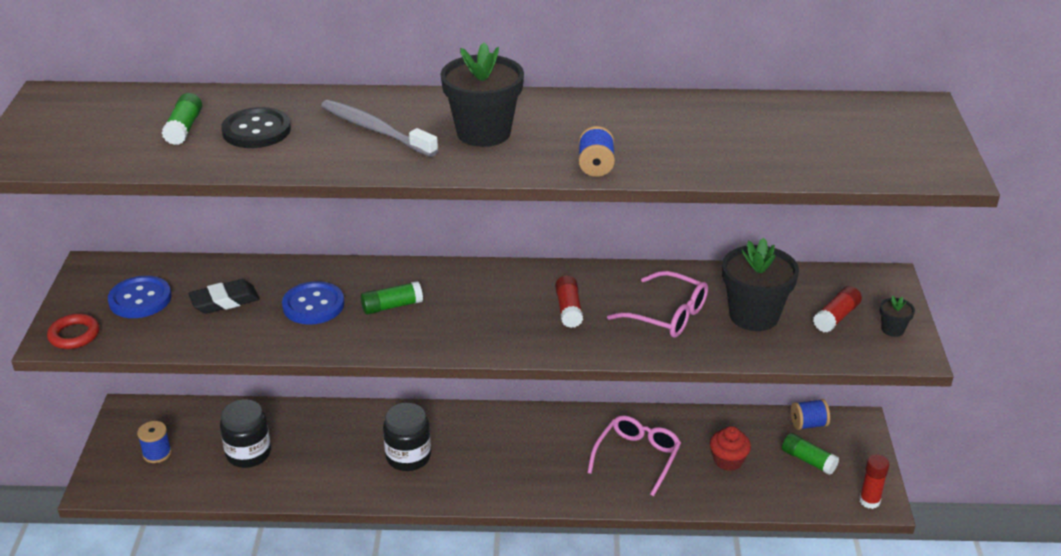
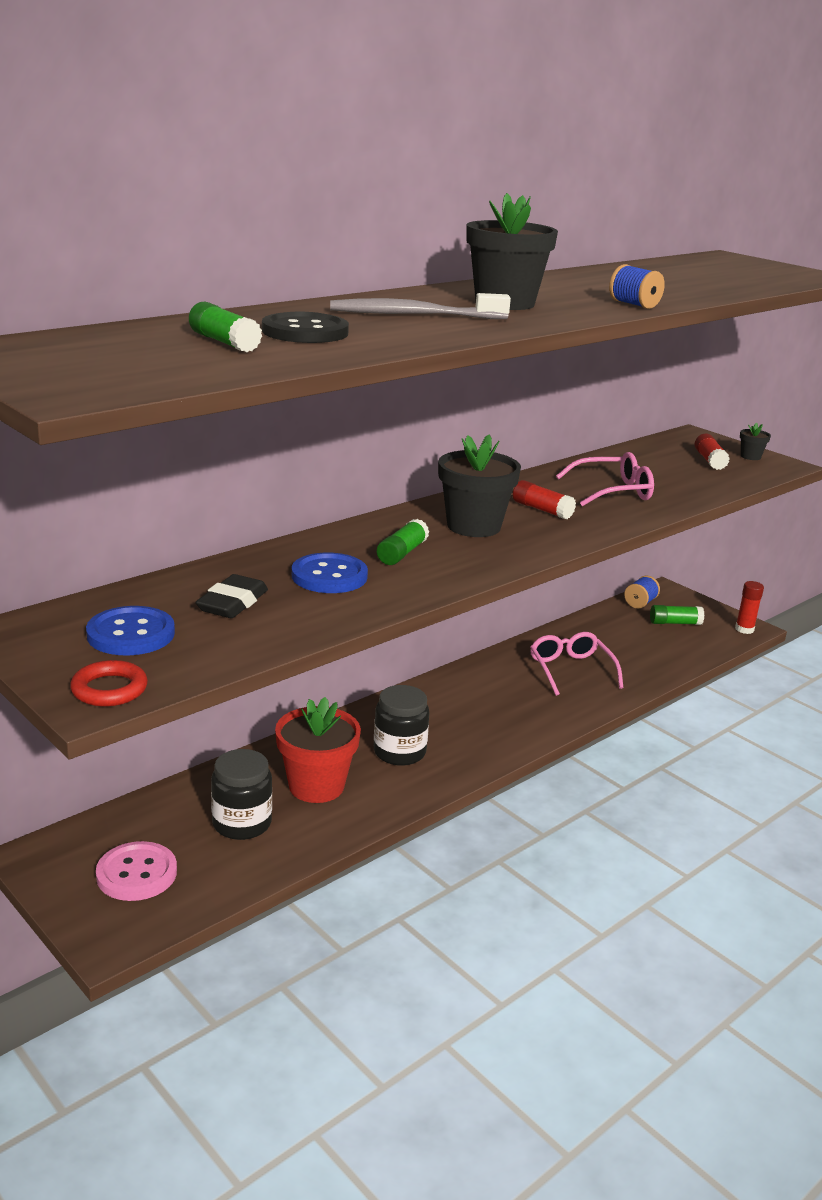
camera: 45 degrees left, 10 degrees down
blue spool [137,421,172,463] -> pink button [96,841,177,901]
red cupcake [710,426,751,471] -> none
black flower pot [722,238,799,331] -> black flower pot moved to [438,434,521,537]
none -> red flower pot [275,697,361,803]

